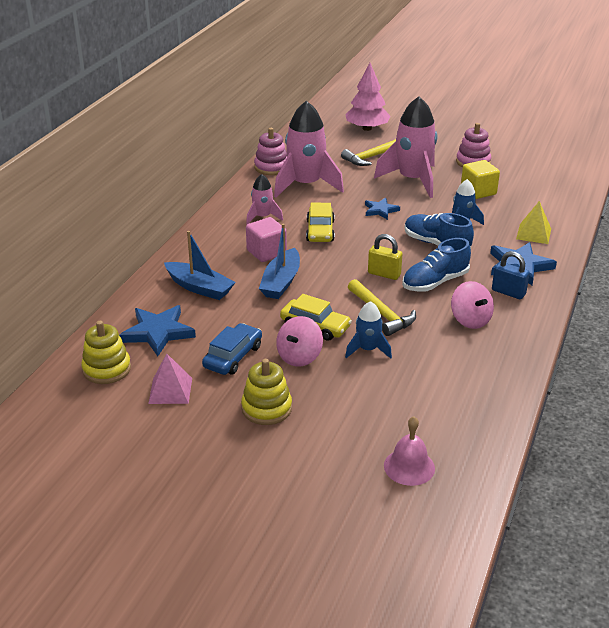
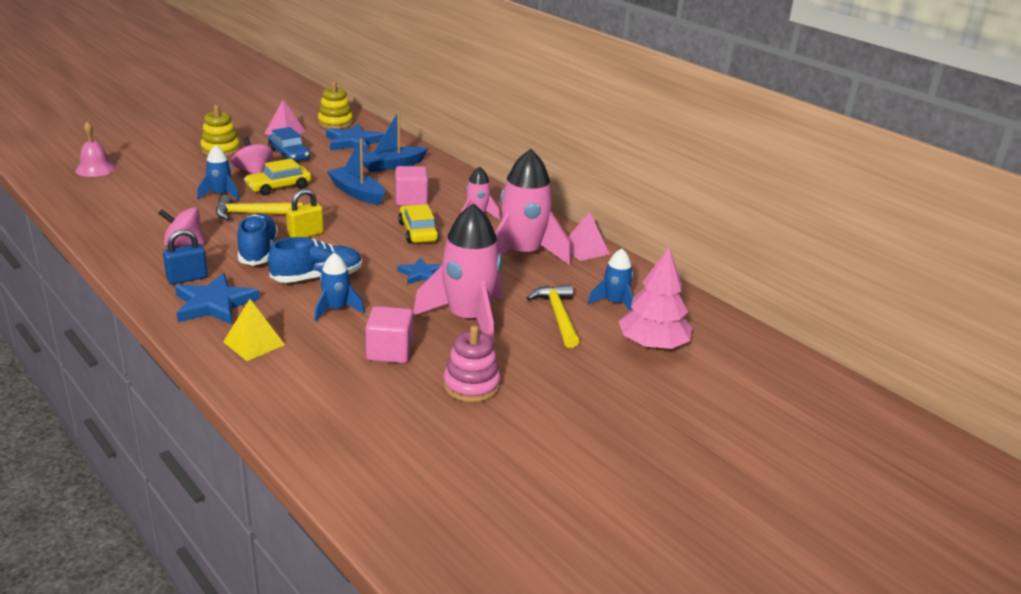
camera: 115 degrees right, 5 degrees down
pink stacking toy [254,128,287,175] -> pink pyramid [568,212,610,261]
yellow car [306,203,335,242] -> yellow car turned 45 degrees clockwise [398,204,439,243]
yellow cube [461,160,500,199] -> pink cube [365,306,413,363]
none -> blue rocket [588,249,633,311]

